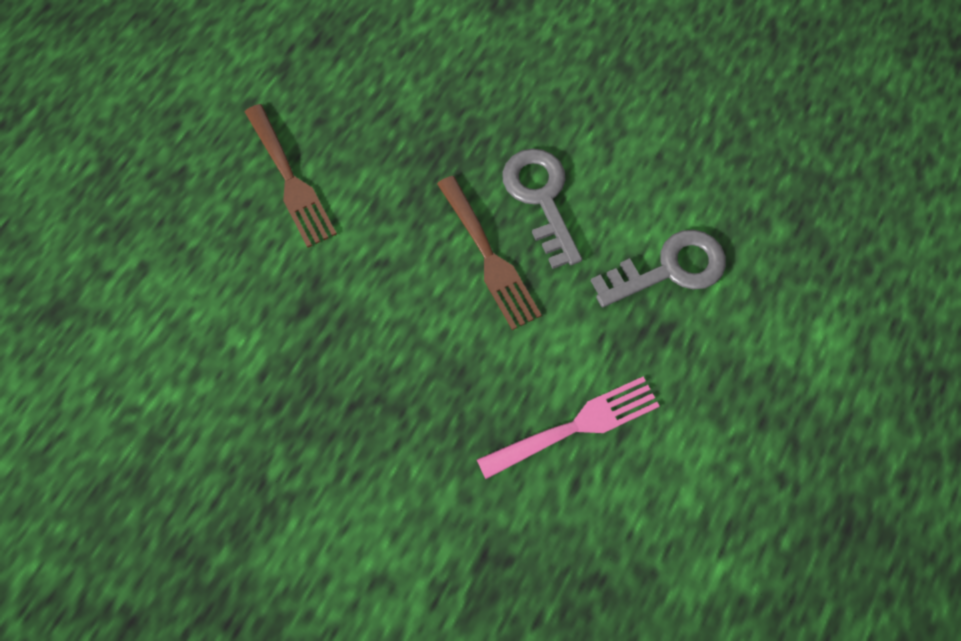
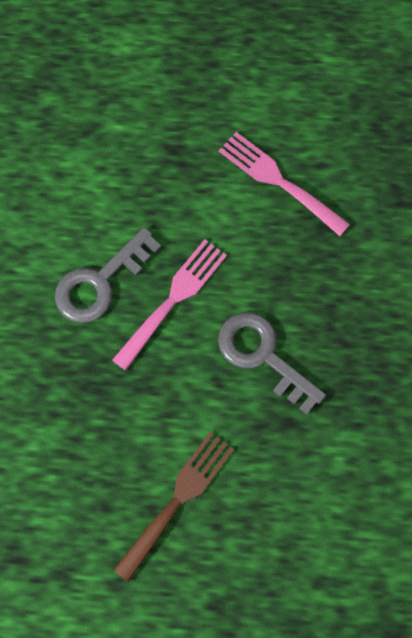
camera: 115 degrees left, 5 degrees up
brown fork [437,176,542,330] -> pink fork [112,239,227,371]
grey key [591,230,726,307] -> grey key moved to [218,312,326,415]

